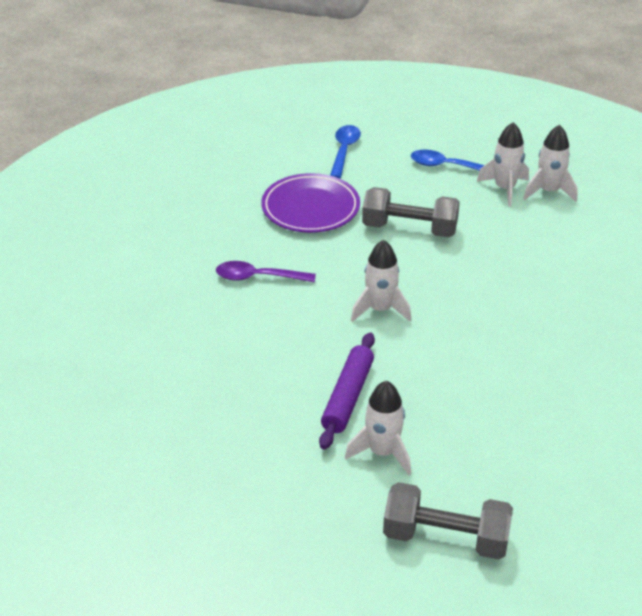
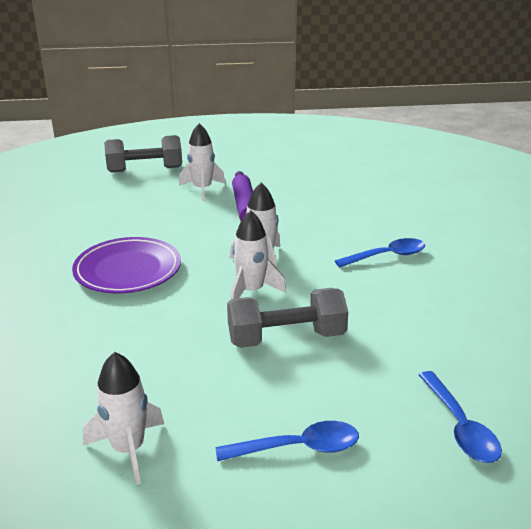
camera: 155 degrees right, 10 degrees down
purple spoon [216,261,316,283] -> blue spoon [335,238,425,267]
purple plate [261,173,360,233] -> purple plate moved to [72,237,181,293]
white rocket [477,122,529,207] -> white rocket moved to [231,210,286,299]

